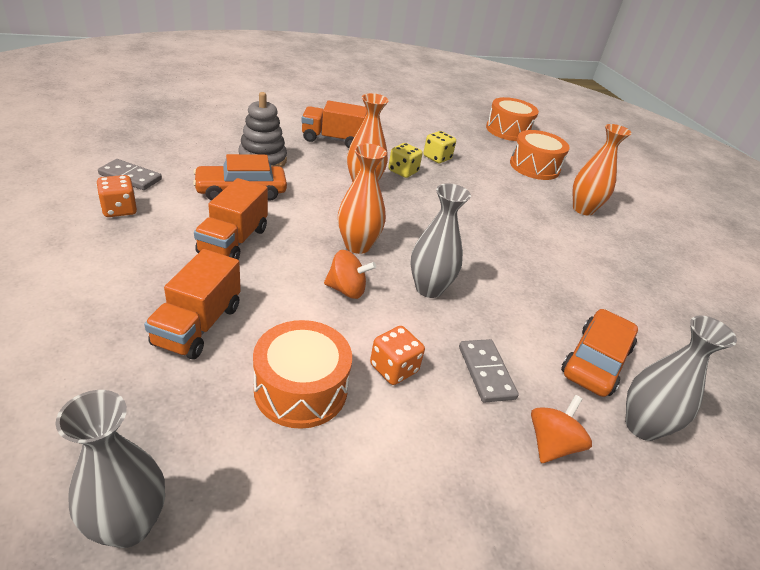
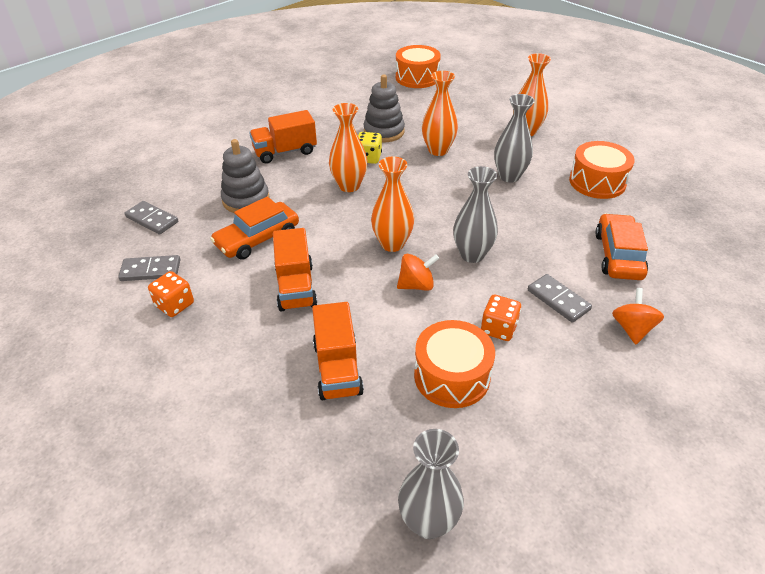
camera: 20 degrees left, 5 degrees up
yellow dice [423,131,456,163] -> grey stacking toy [363,75,405,142]
orange drum [510,130,570,180] -> orange drum moved to [569,141,635,199]
grey vase [625,315,737,441] -> grey vase moved to [494,94,535,183]
none -> grey domino [125,201,178,235]
none -> orange vase [422,71,458,156]

